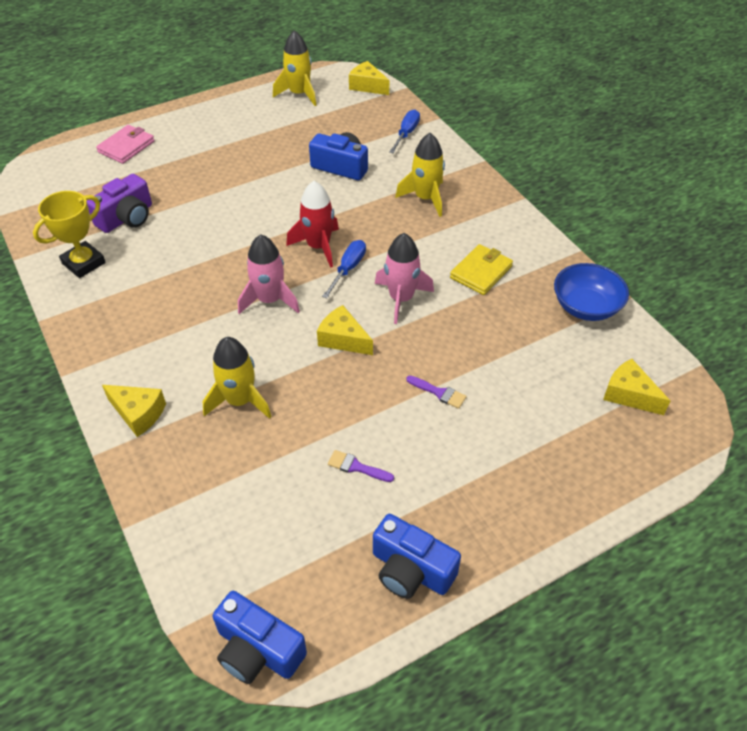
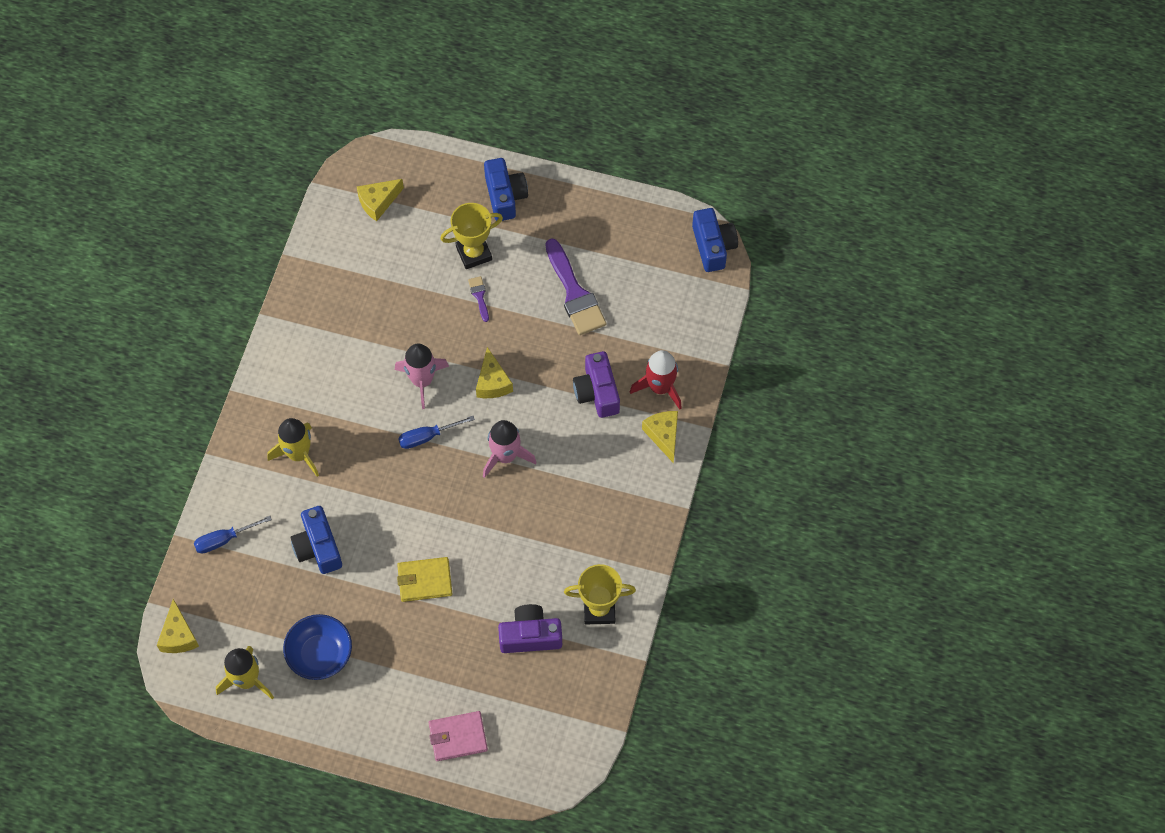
camera: 135 degrees left, 15 degrees up
yellow rocket [203,337,272,419] -> purple camera [573,351,620,418]
red rocket [286,181,339,268] -> red rocket moved to [630,350,682,410]
purple brush [328,450,394,482] -> purple brush [545,238,606,335], size x2.21
blue camera [373,514,461,599] -> blue camera moved to [484,158,528,221]
yellow wallet [450,244,513,295] -> yellow wallet moved to [397,557,452,602]
blue bowl [554,263,629,321] -> blue bowl moved to [283,614,352,680]
yellow cheese [603,359,670,415] -> yellow cheese turned 60 degrees clockwise [356,179,404,221]
none -> yellow trophy [440,203,503,269]

